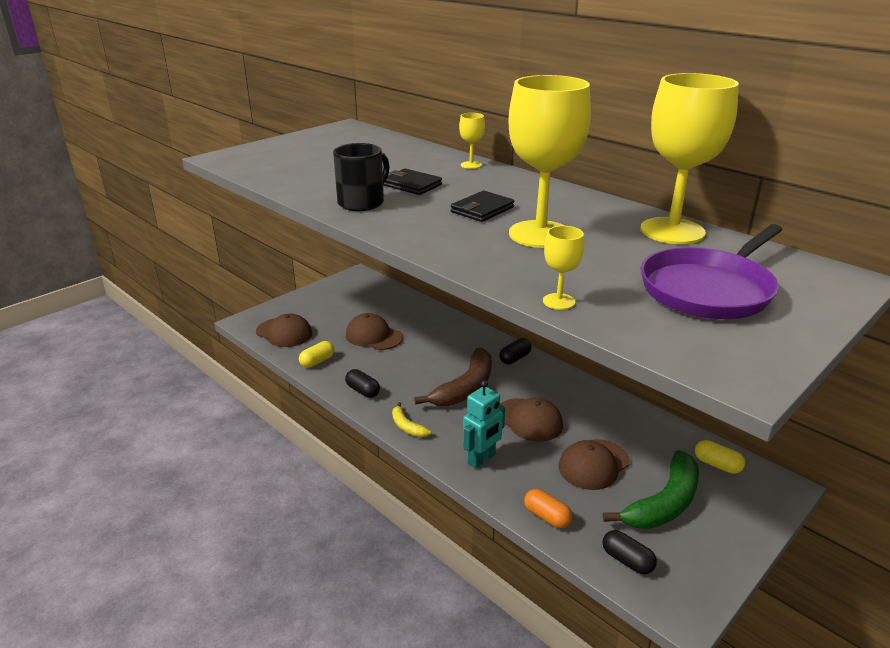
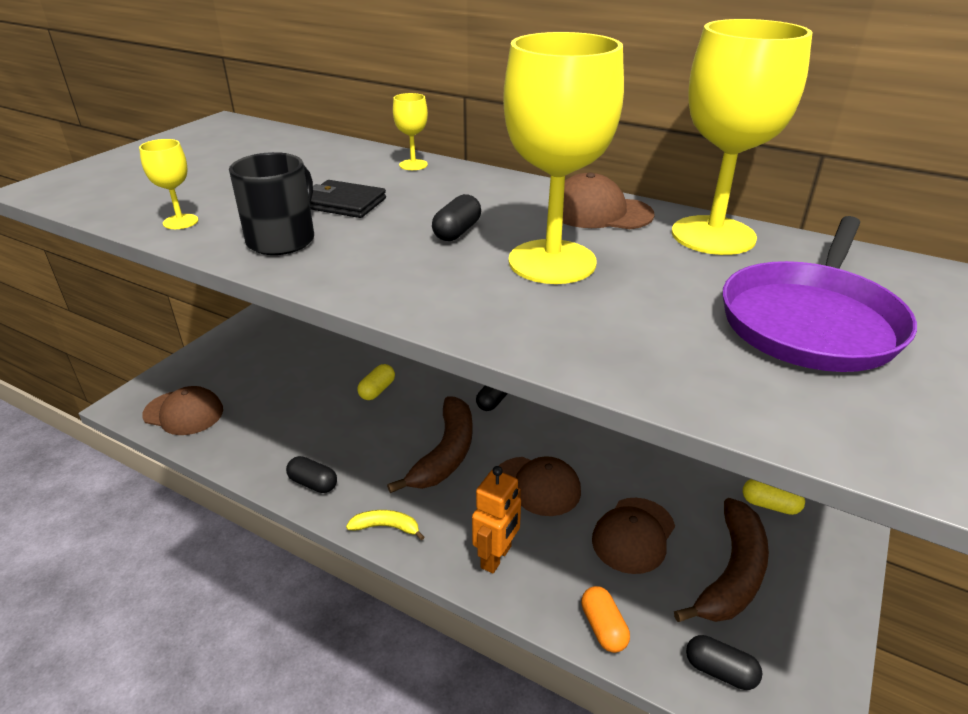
camera: 15 degrees left, 5 degrees up
yellow capsule [299,341,334,368] -> yellow capsule moved to [357,364,395,400]
brown cap [346,313,403,350] -> brown cap moved to [563,172,655,229]
yellow banana [392,402,431,437] -> yellow banana turned 150 degrees clockwise [346,510,424,540]
black wallet [451,191,514,222] -> black capsule [432,194,481,241]
turquoise robot [463,380,505,469] -> orange robot [472,466,521,573]
orange capsule [524,489,573,528] -> orange capsule turned 45 degrees clockwise [581,586,630,653]
yellow goblet [543,226,584,310] -> yellow goblet moved to [139,139,198,229]
green banana [603,450,699,529] -> brown banana [674,498,769,622]

